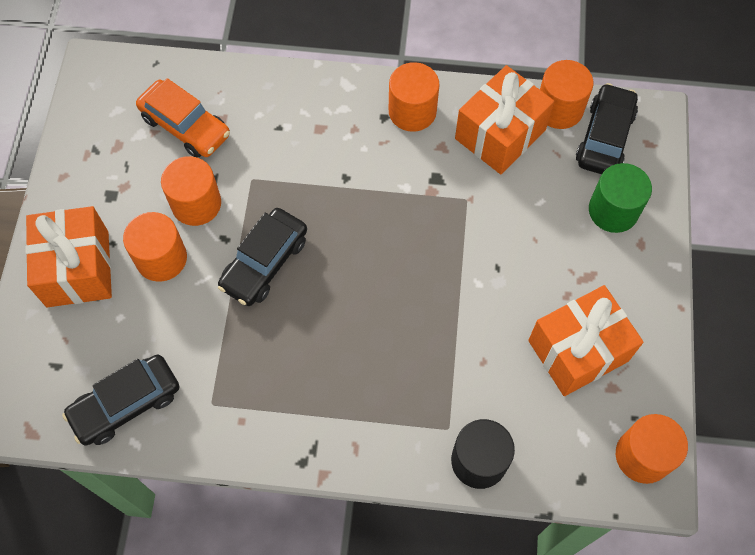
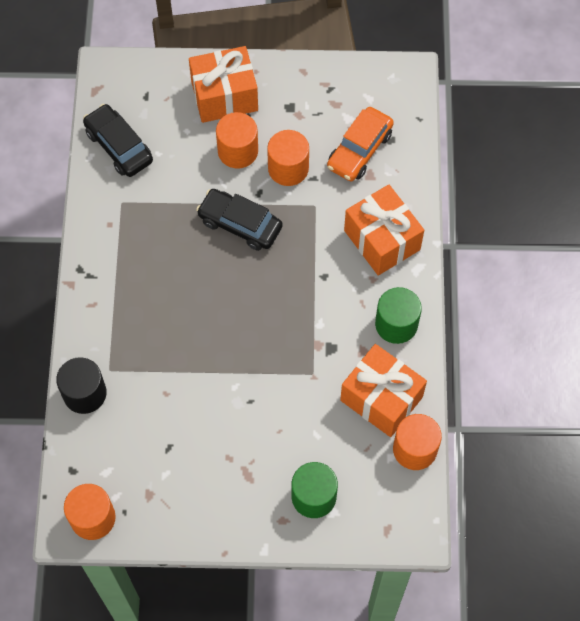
camera: 85 degrees right, 0 degrees up
orange cylinder [389,62,439,132] -> green cylinder [375,287,422,344]
orange gift [528,285,643,396] -> orange gift moved to [344,185,424,275]
black car [576,83,638,174] -> none

